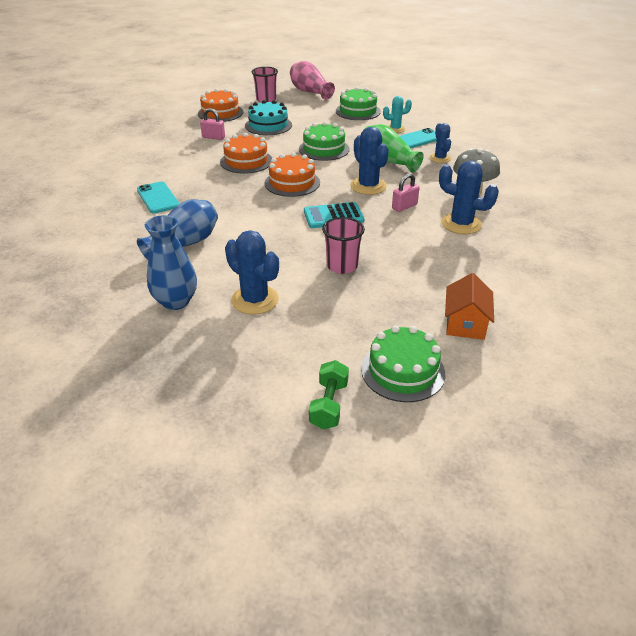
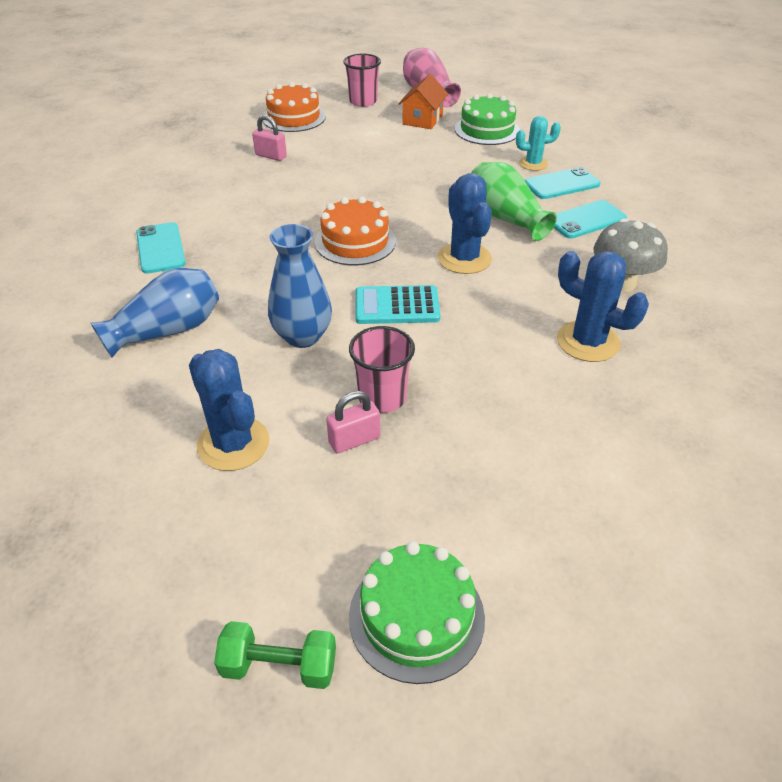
camera: 10 degrees right, 5 degrees up
blue vase [145,215,197,310] -> blue vase moved to [268,224,332,348]
orange cake [220,133,272,174] -> none
turquoise cake [245,100,292,135] -> none
green cake [299,122,349,161] -> none
green dumbbell [309,360,349,429] -> green dumbbell turned 75 degrees clockwise [214,621,336,689]
pink padlock [392,173,419,212] -> pink padlock moved to [326,391,380,454]
blue cactus [429,123,451,163] -> turquoise phone [554,200,627,239]
orange house [445,273,494,340] -> orange house moved to [398,74,448,129]

